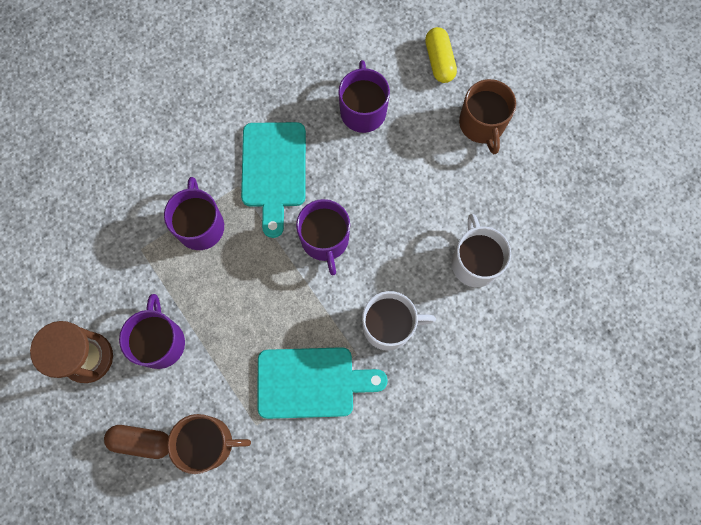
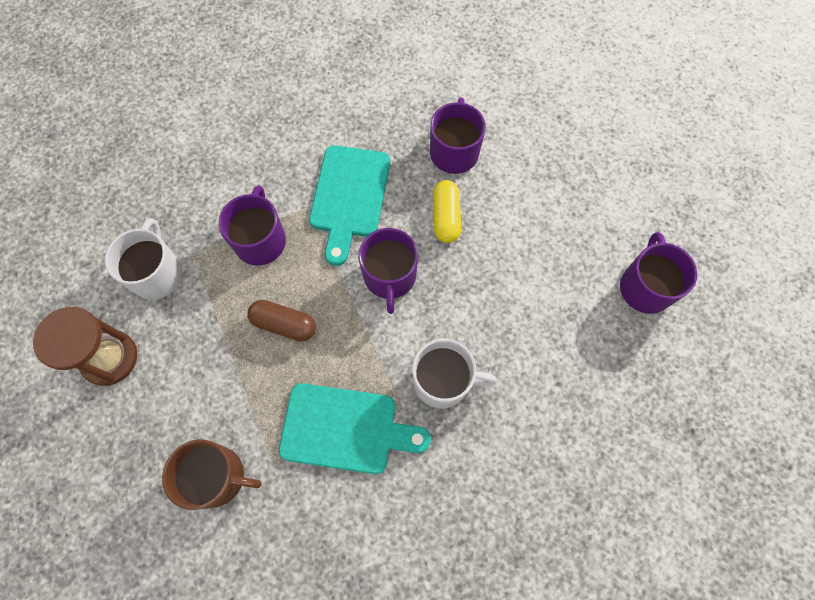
camera: 10 degrees right, 5 degrees down
brown capsule [104,425,169,459] -> brown capsule moved to [248,300,316,342]
purple mug [119,294,185,369] -> purple mug moved to [620,232,697,314]
yellow capsule [425,27,457,83] -> yellow capsule moved to [433,180,461,243]
white mug [452,214,511,287] -> white mug moved to [105,218,182,300]
brown mug [459,79,516,154] -> none

